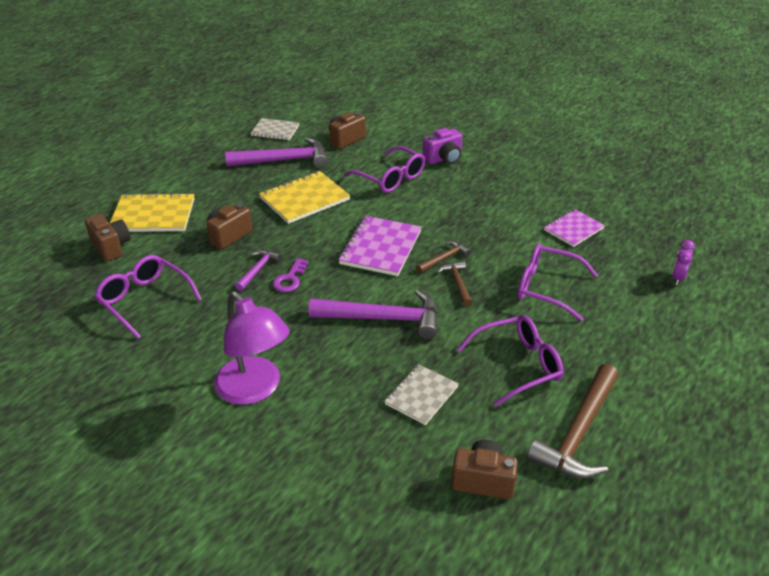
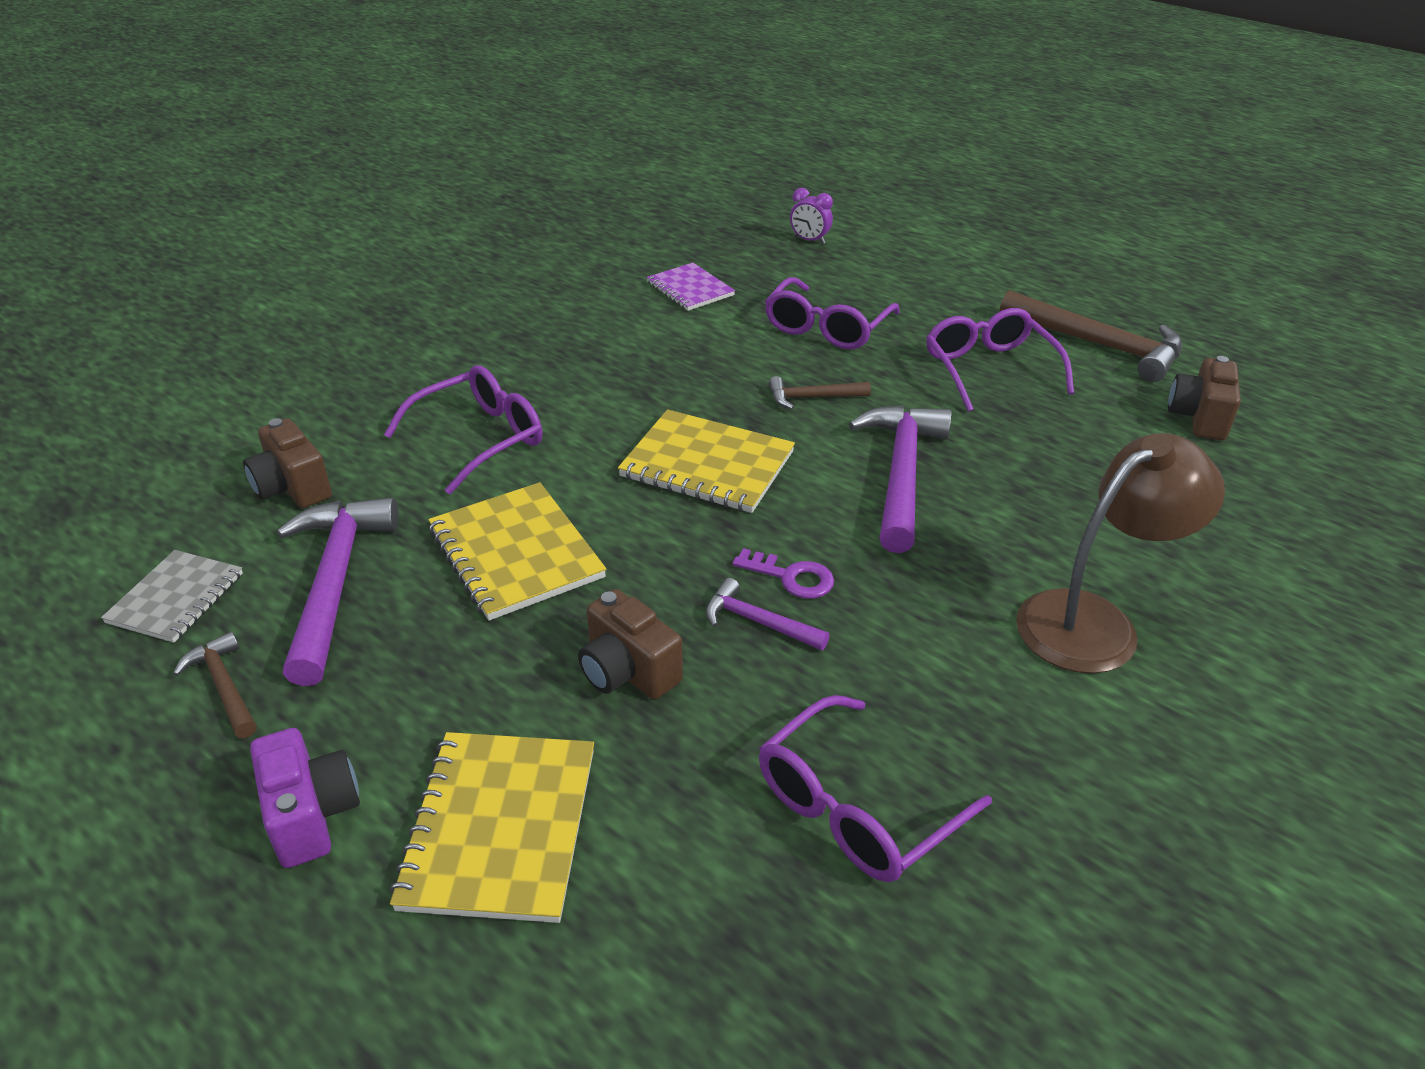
camera: 85 degrees left, 0 degrees up
brown camera [85,214,131,261] -> none
purple lamp [214,291,290,405] -> brown lamp [1016,433,1225,674]
purple notebook [339,216,422,276] -> yellow notebook [618,409,795,513]
grey notebook [384,364,459,425] -> none
brown hammer [416,241,471,273] -> brown hammer moved to [173,632,257,738]
purple camera [423,128,462,164] -> purple camera moved to [250,728,360,868]

